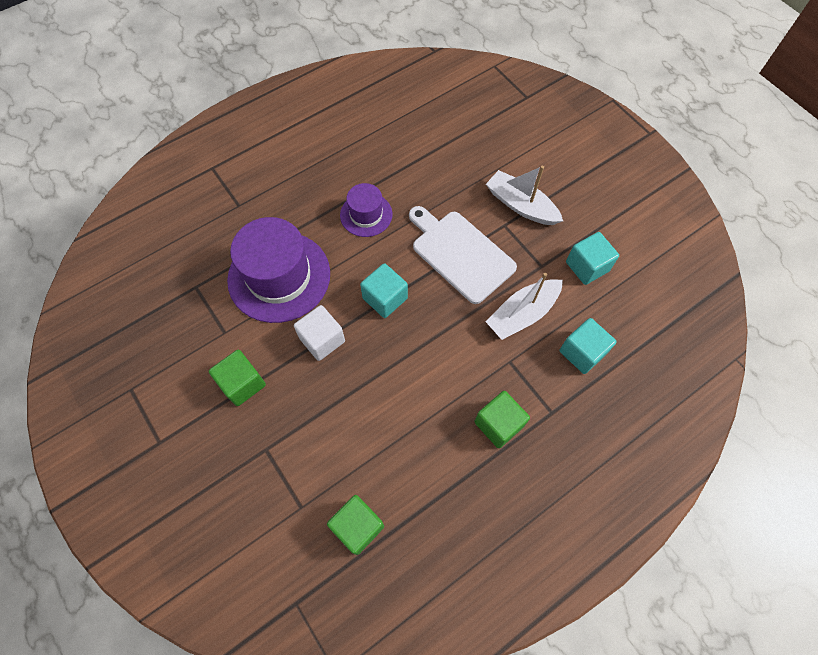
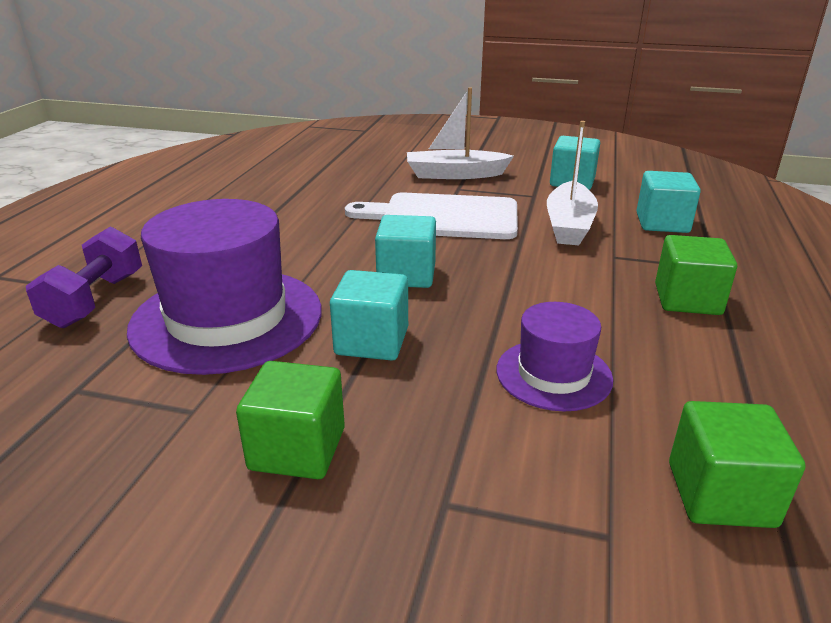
camera: 40 degrees left, 35 degrees down
white cube [294,305,345,361] -> turquoise cube [330,270,408,361]
purple hat [340,183,392,237] -> purple hat moved to [497,302,613,412]
none -> purple dumbbell [26,226,142,328]

